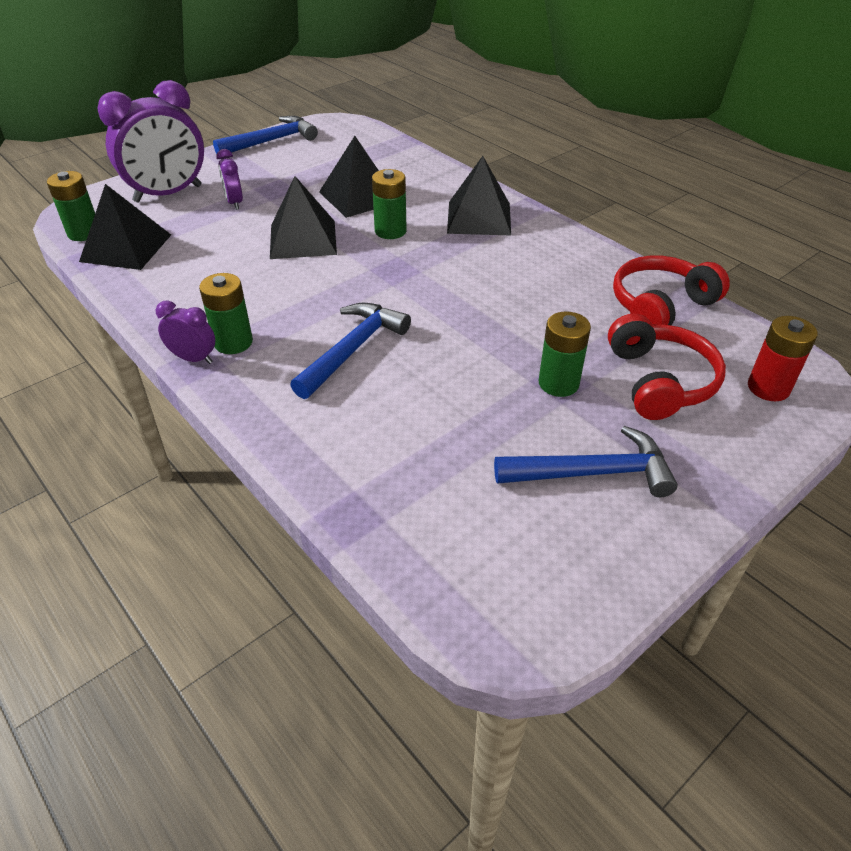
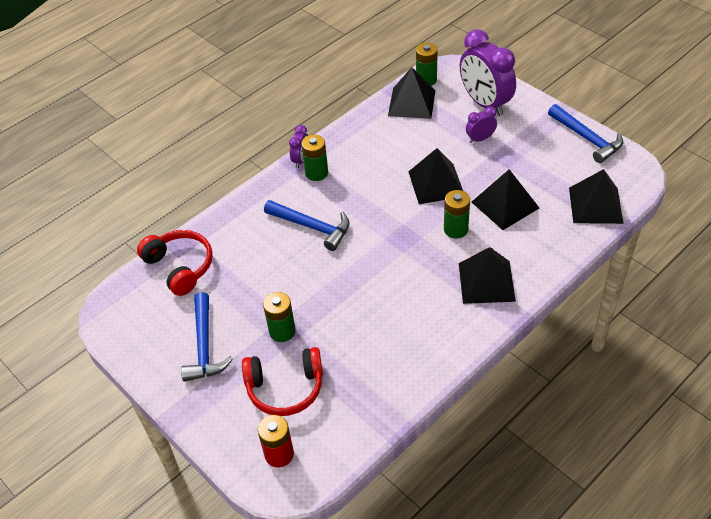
camera: 90 degrees right, 5 degrees up
red headphones [613,255,730,325] -> red headphones moved to [137,230,213,296]
none -> black pyramid [569,169,624,224]

